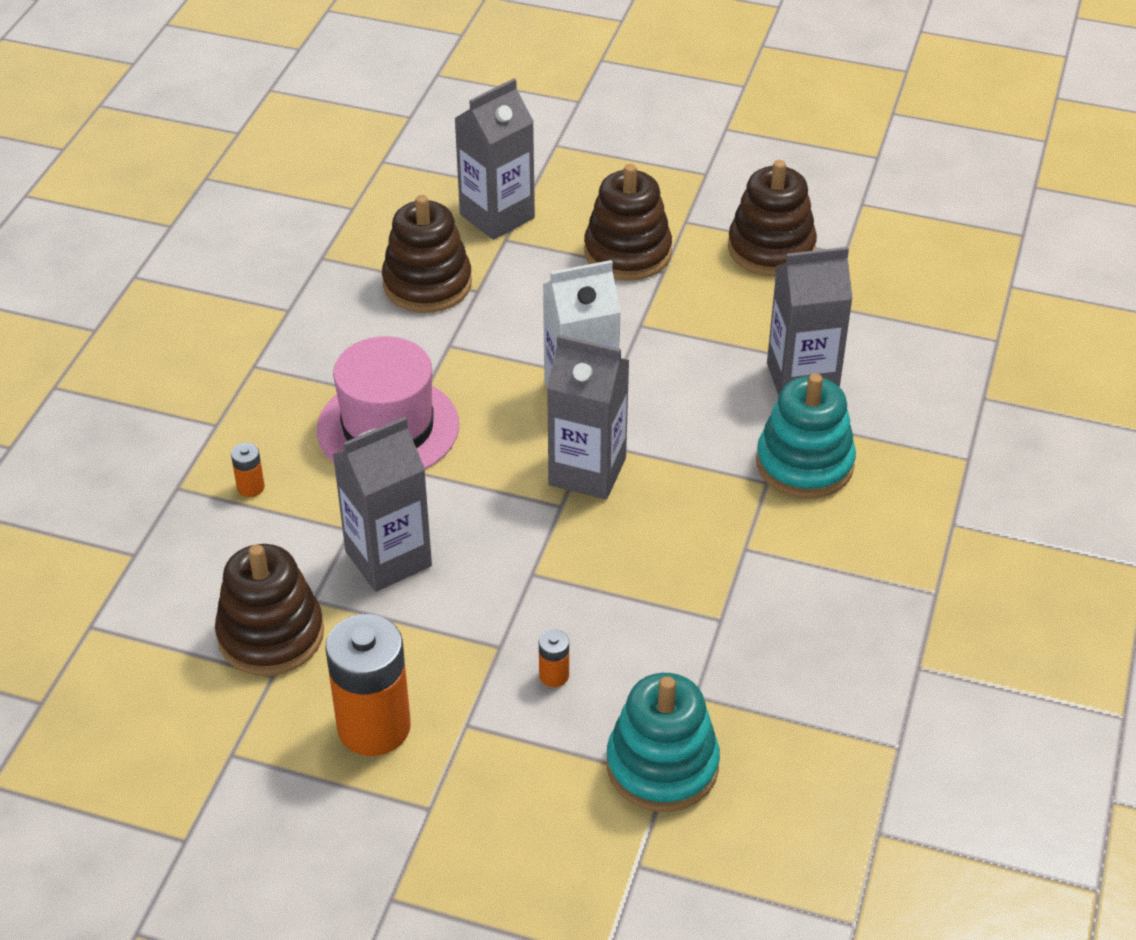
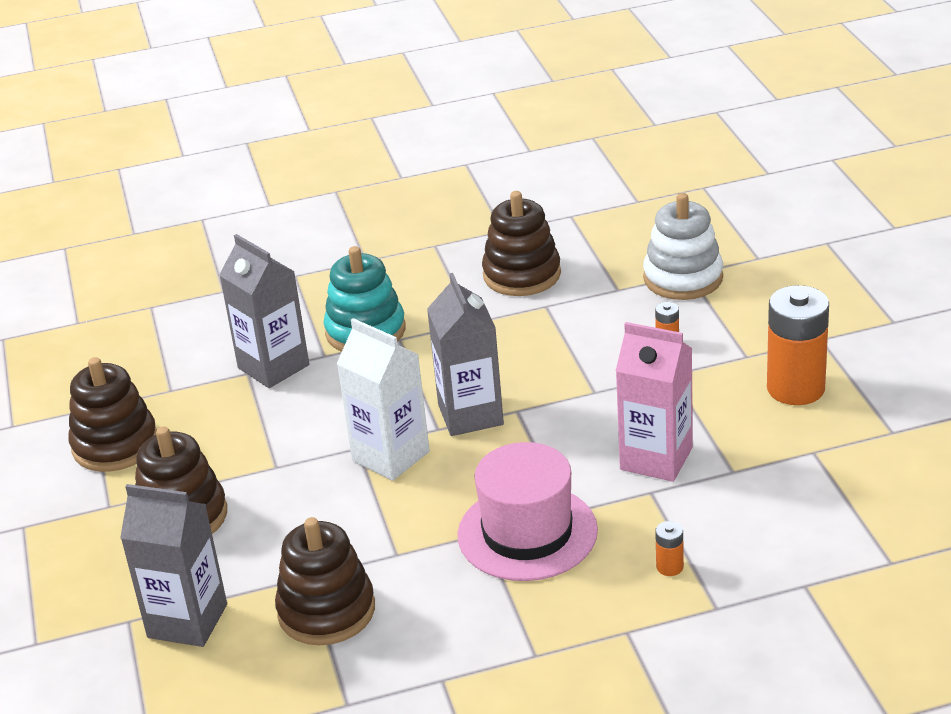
camera: 120 degrees left, 10 degrees down
brown stacking toy [215,544,324,676] -> brown stacking toy moved to [482,191,561,296]
grey carton [333,417,432,592] -> pink carton [616,322,693,482]
turquoise stacking toy [607,673,720,812] -> white stacking toy [643,193,723,300]

